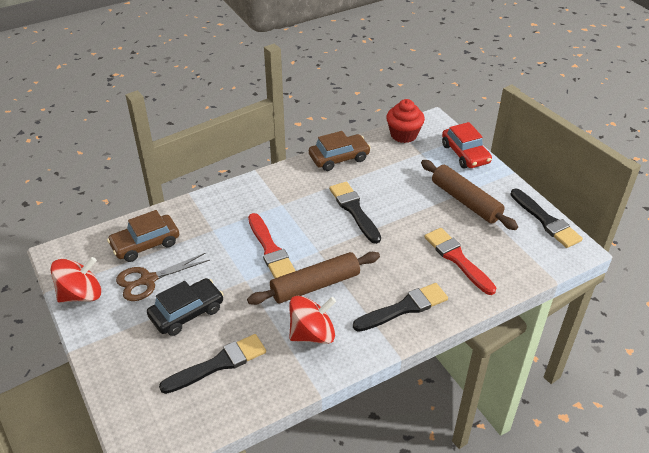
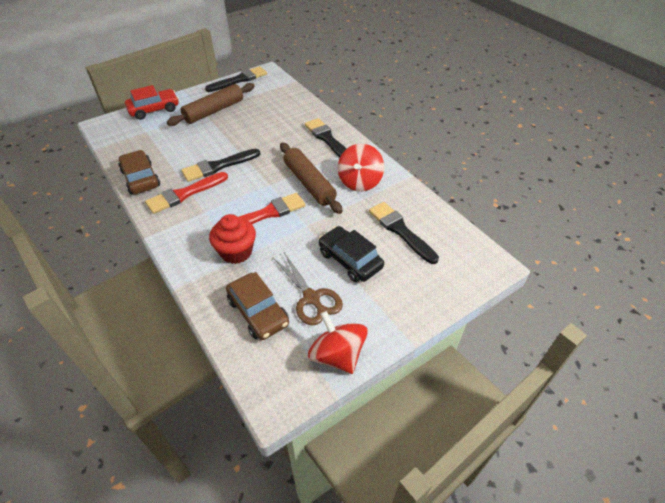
camera: 95 degrees left, 5 degrees up
red spinning top [289,296,336,344] -> red spinning top turned 135 degrees counterclockwise [337,144,384,192]
red cupcake [386,99,425,143] -> red cupcake moved to [209,214,256,264]
red brush [425,228,496,295] -> red brush moved to [145,172,228,214]

